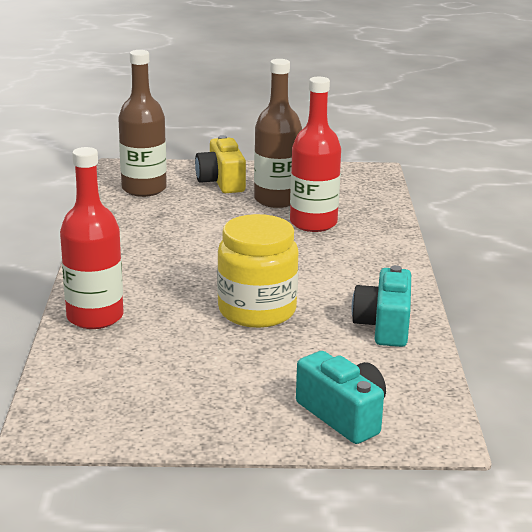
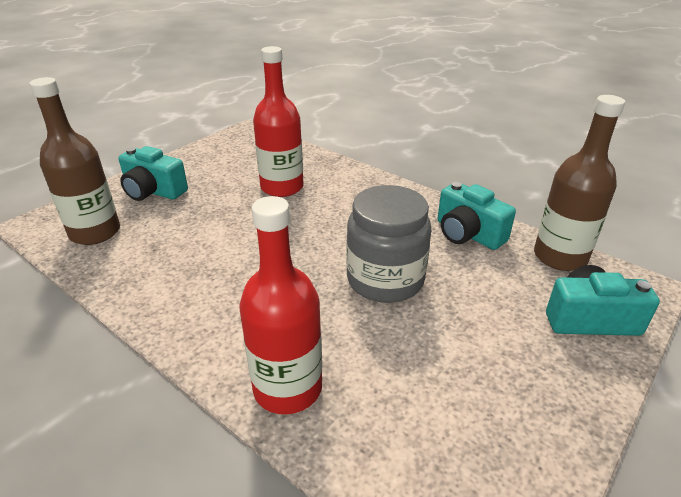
camera: 50 degrees left, 10 degrees up
yellow camera [195,135,246,193] -> turquoise camera [118,146,188,201]
yellow jar [217,214,299,328] -> grey jar [346,185,431,303]
brown bottle [254,59,302,208] -> brown bottle moved to [534,95,625,271]

